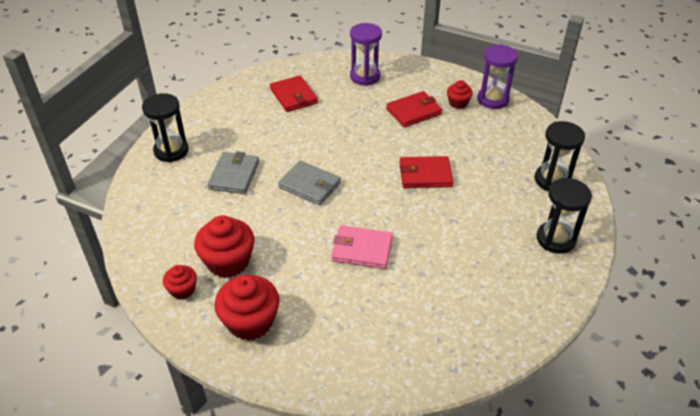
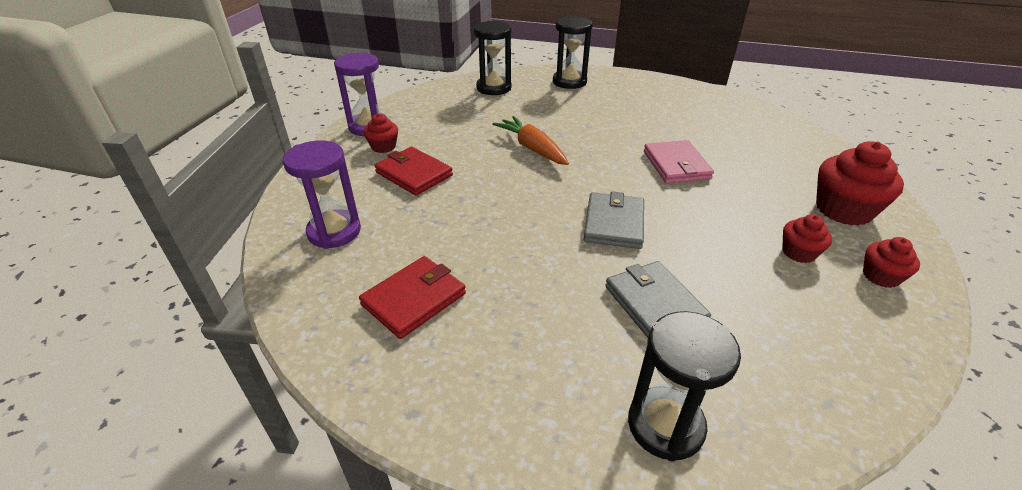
camera: 110 degrees left, 5 degrees down
red cupcake [194,215,254,278] -> red cupcake [783,214,832,263], size x0.55
grey wallet [207,152,259,194] -> grey wallet turned 75 degrees clockwise [605,261,711,338]
red wallet [400,156,453,188] -> orange carrot [492,116,569,165]

